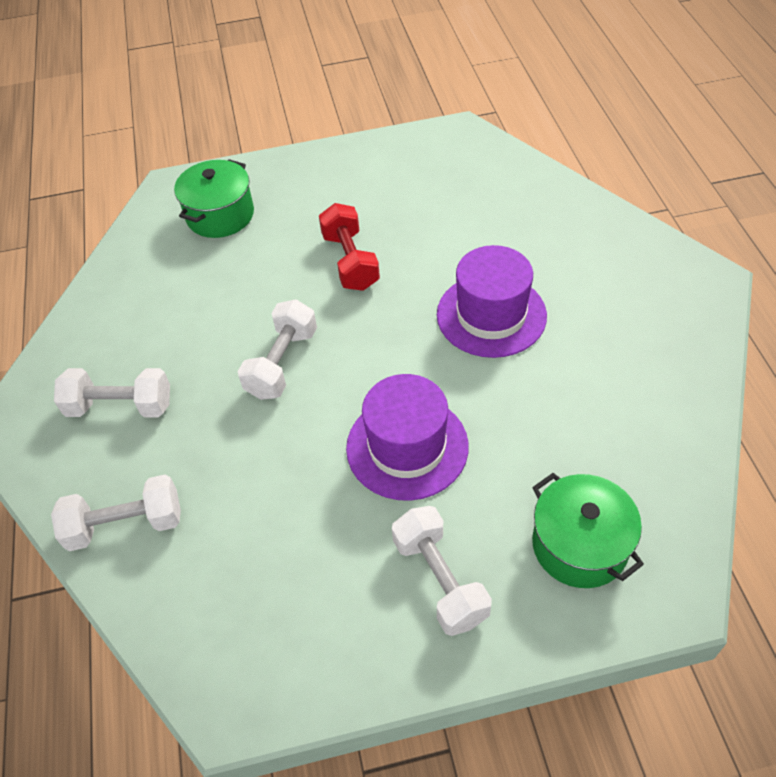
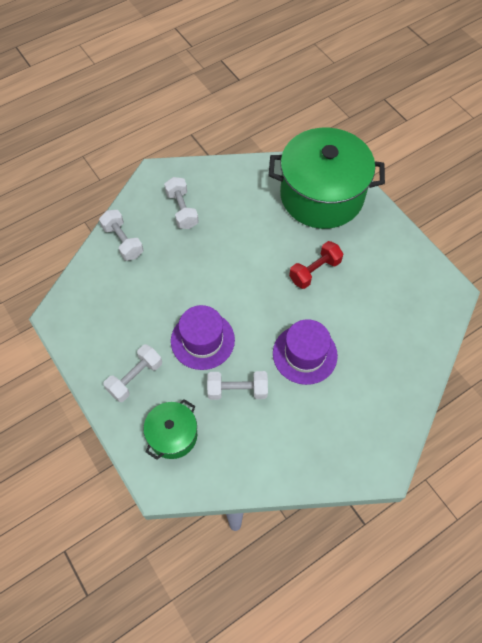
camera: 65 degrees right, 10 degrees up
green pot [174,159,254,238] -> green pot [269,128,385,229], size x2.08
white dumbbell [237,299,317,400] -> white dumbbell moved to [207,371,268,400]

